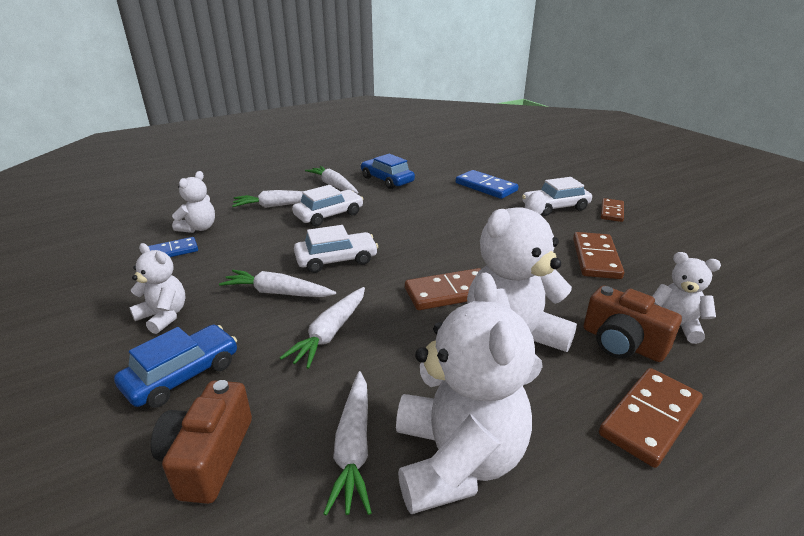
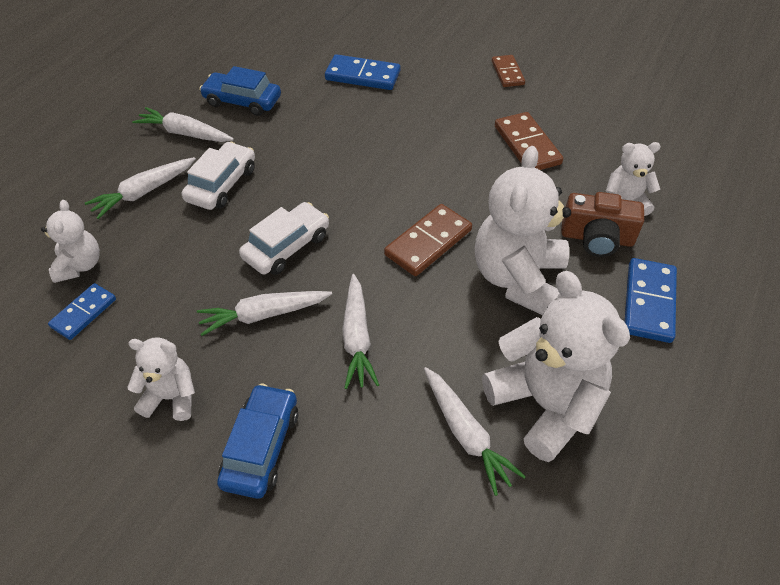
camera: 30 degrees left, 20 degrees up
brown camera [151,380,252,504] -> none
white car [522,177,592,216] -> none
brown domino [599,368,703,468] -> blue domino [625,258,677,343]

